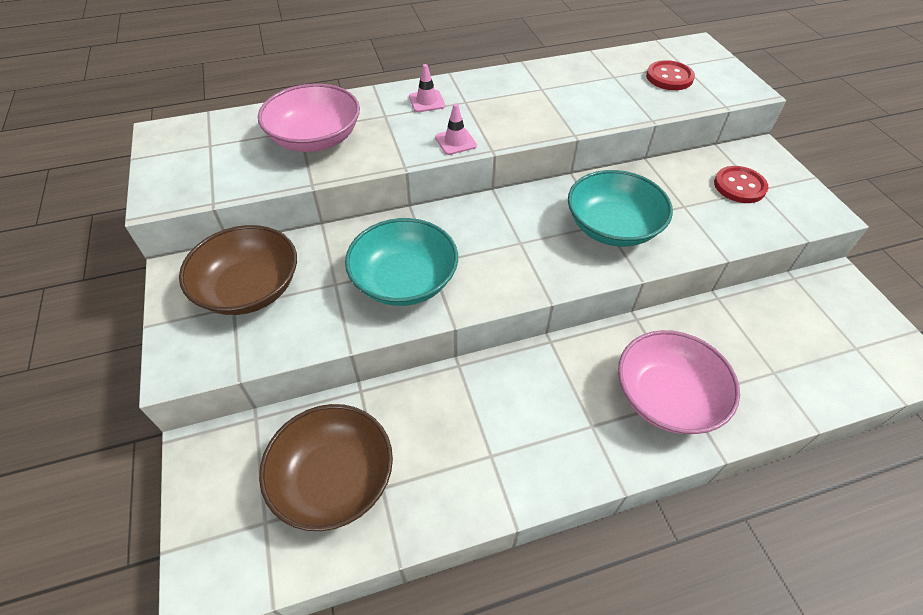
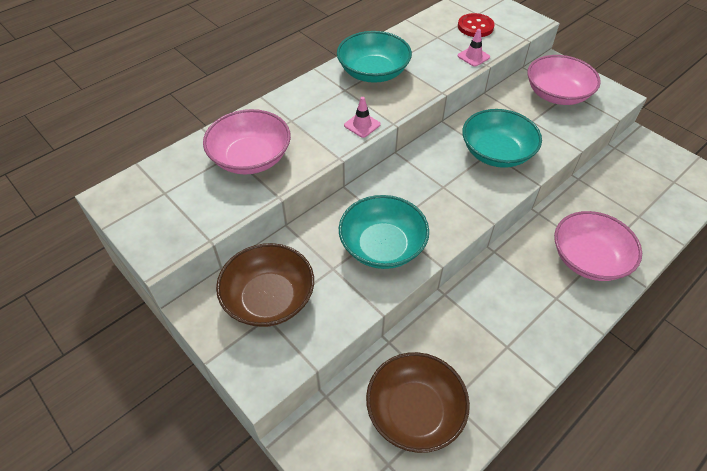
camera: 25 degrees left, 0 degrees up
pink traffic cone [409,64,445,112] -> pink traffic cone moved to [458,29,490,67]
red button [714,166,769,203] -> pink bowl [528,55,601,105]
none -> turquoise bowl [337,31,412,83]

